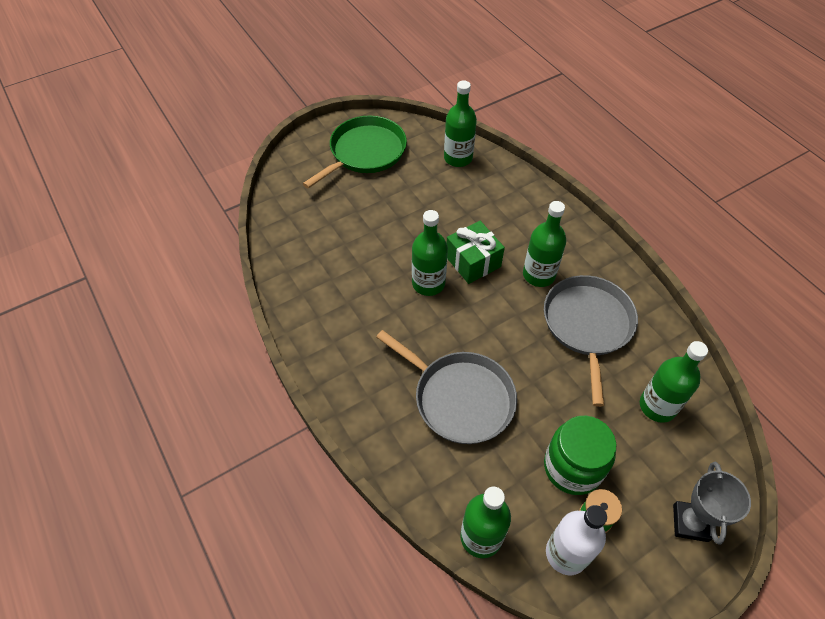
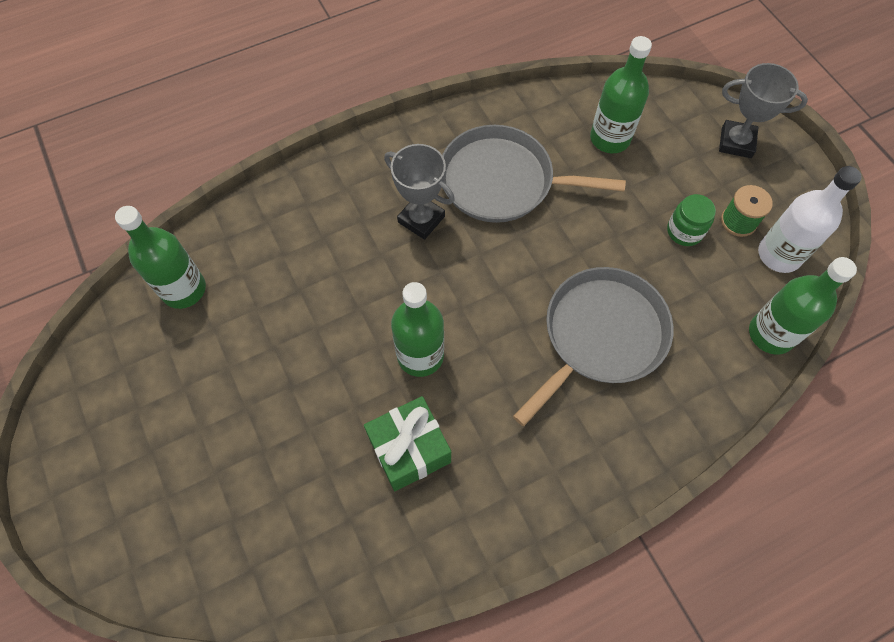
camera: 85 degrees left, 10 degrees up
green pan [303,116,407,189] -> none
green gift [447,221,505,284] -> green gift moved to [364,396,451,491]
green bottle [523,201,566,287] -> grey trophy [384,144,455,240]
green jar [544,415,616,495] -> green jar [667,194,716,246], size x0.57

